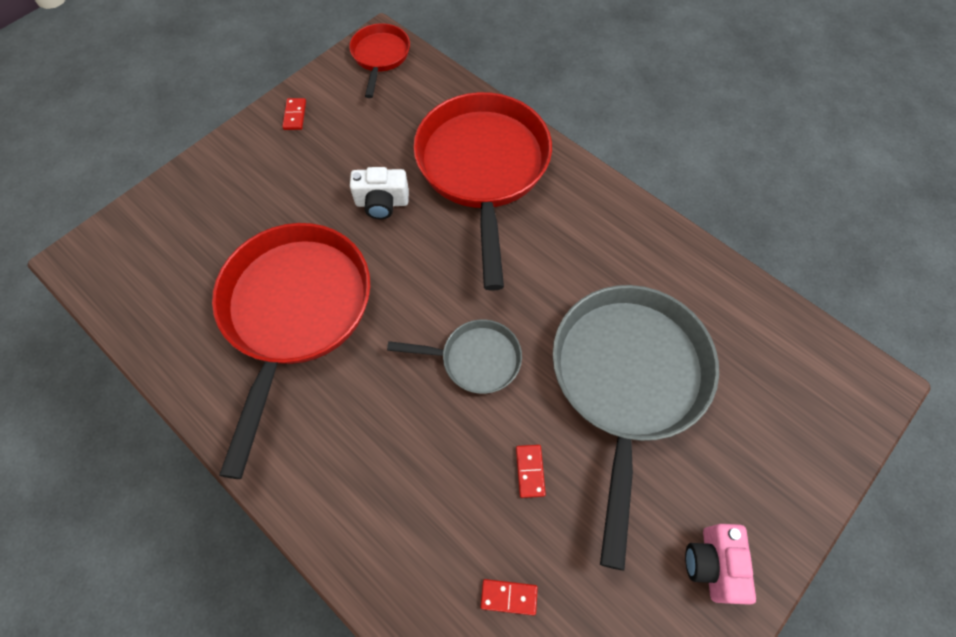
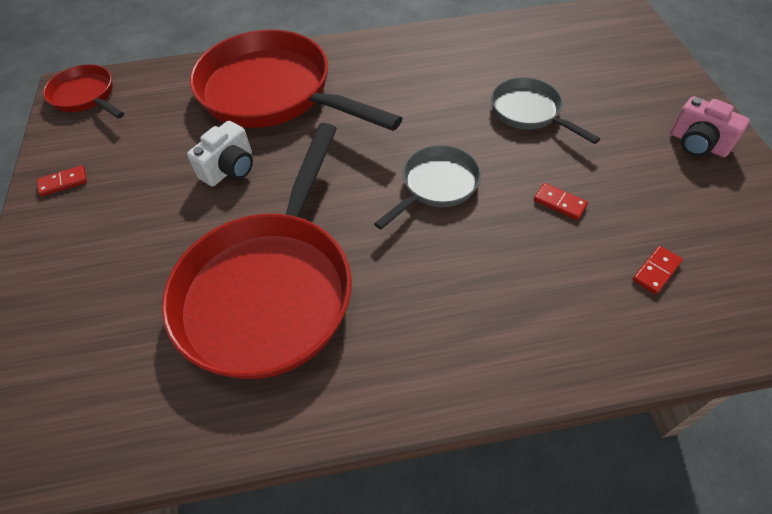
camera: 50 degrees left, 10 degrees down
red pan [212,223,370,479] -> red pan turned 120 degrees counterclockwise [162,123,352,379]
red domino [282,98,306,130] -> red domino turned 60 degrees counterclockwise [37,165,87,197]
grey pan [553,285,719,570] -> grey pan [491,77,600,144], size x0.49

